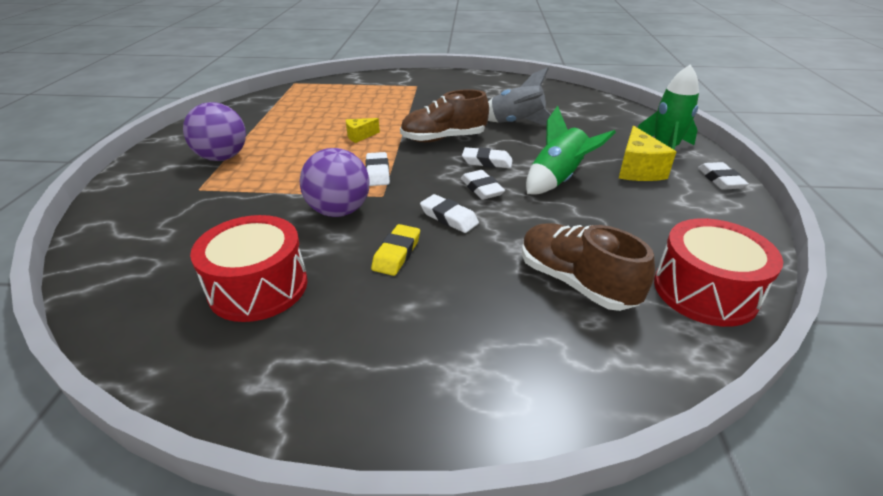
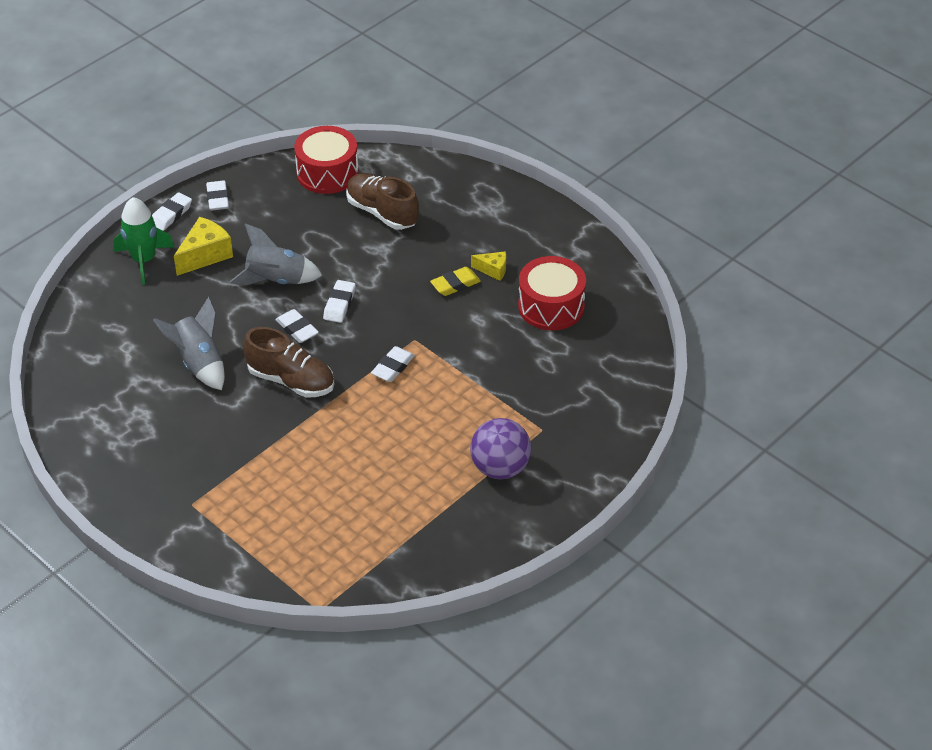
camera: 140 degrees left, 10 degrees up
purple ball [299,148,369,217] -> none
yellow cheese [346,118,380,143] -> yellow cheese moved to [471,251,506,281]
white eraser [420,194,479,233] -> white eraser moved to [206,180,229,211]
brown shoe [522,223,655,311] -> brown shoe turned 135 degrees clockwise [346,173,419,230]
green rocket [526,106,616,194] -> grey rocket [230,223,323,285]

